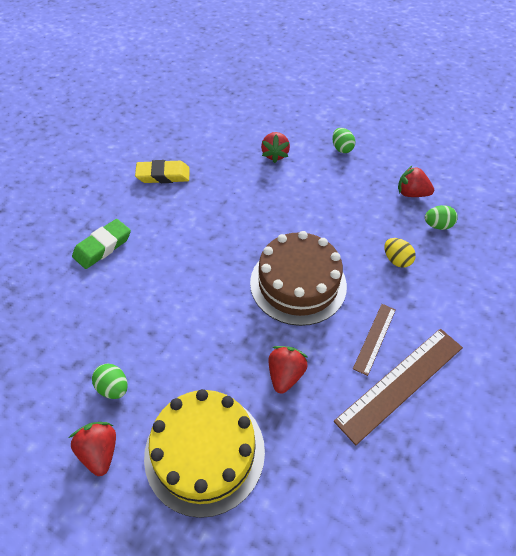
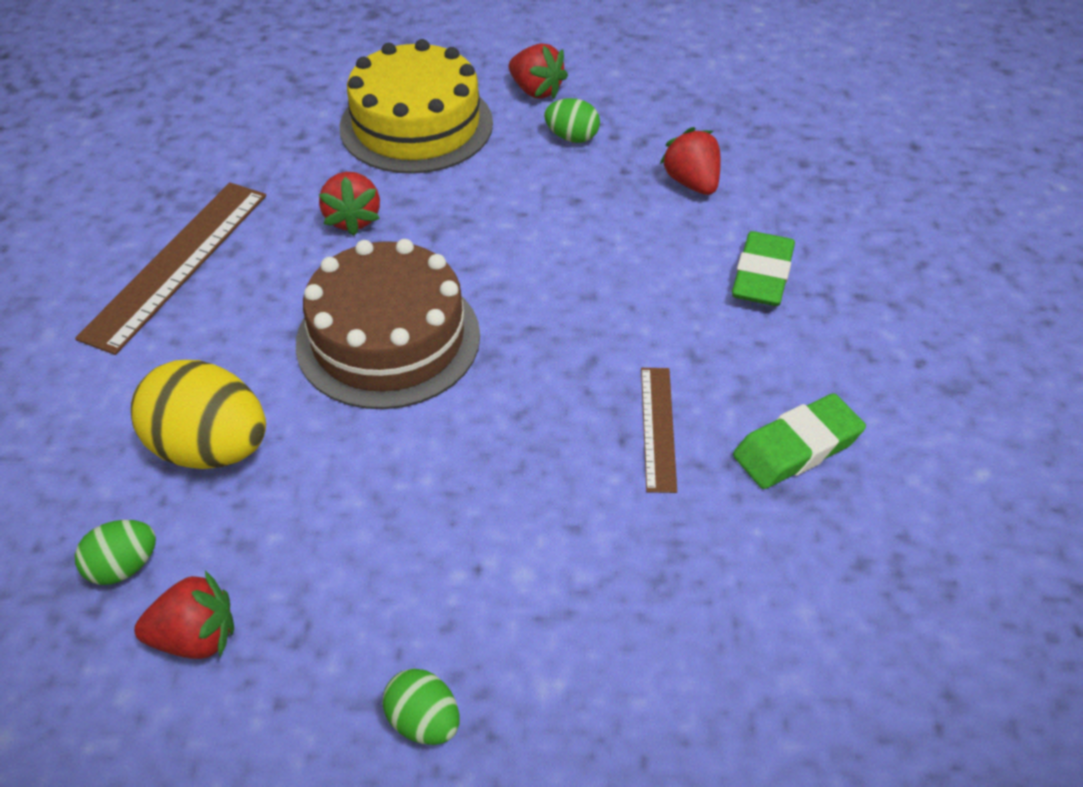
camera: 155 degrees right, 5 degrees down
yellow eraser [135,160,189,183] -> green eraser [733,393,866,489]
red strawberry [261,132,290,163] -> red strawberry moved to [660,127,721,195]
brown ruler [353,304,396,376] -> brown ruler moved to [641,368,677,493]
yellow egg [384,238,416,268] -> yellow egg [131,360,266,469], size x1.92

